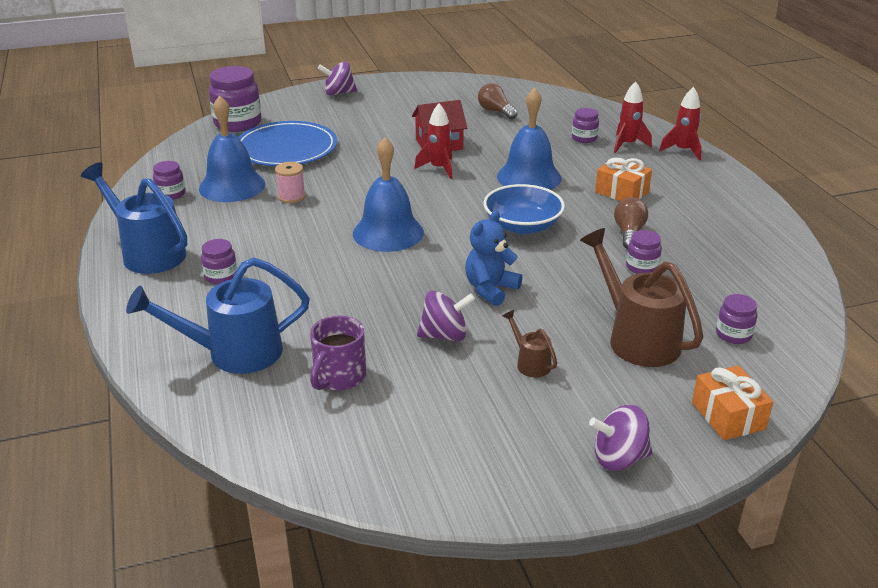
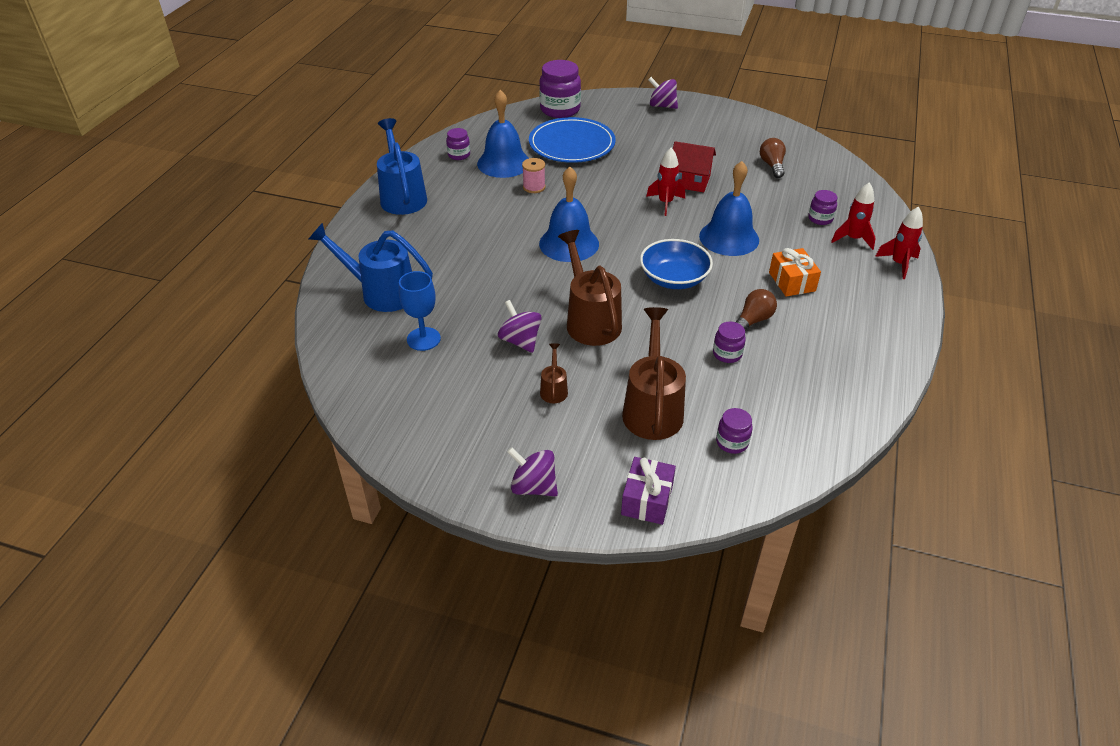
camera: 35 degrees right, 10 degrees up
purple jar [201,239,237,284] -> none
purple mug [310,315,366,391] -> blue goblet [399,271,441,351]
purple spinning top [417,291,475,341] -> purple spinning top turned 150 degrees counterclockwise [498,300,542,353]
blue teddy bear [465,211,522,306] -> brown watering can [558,230,622,346]
orange gift [692,366,773,440] -> purple gift [621,457,676,525]

